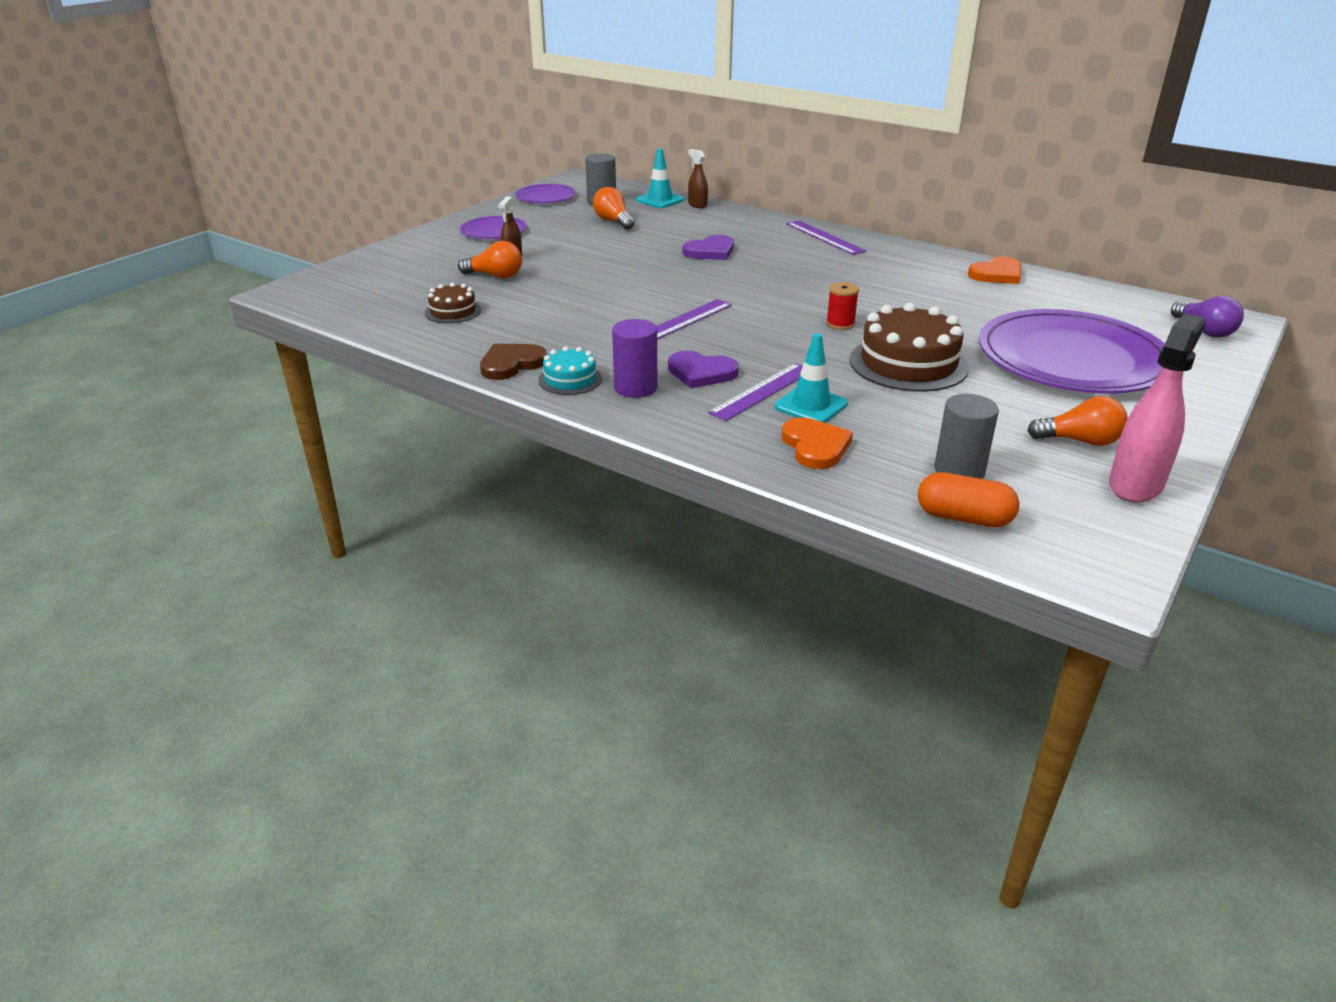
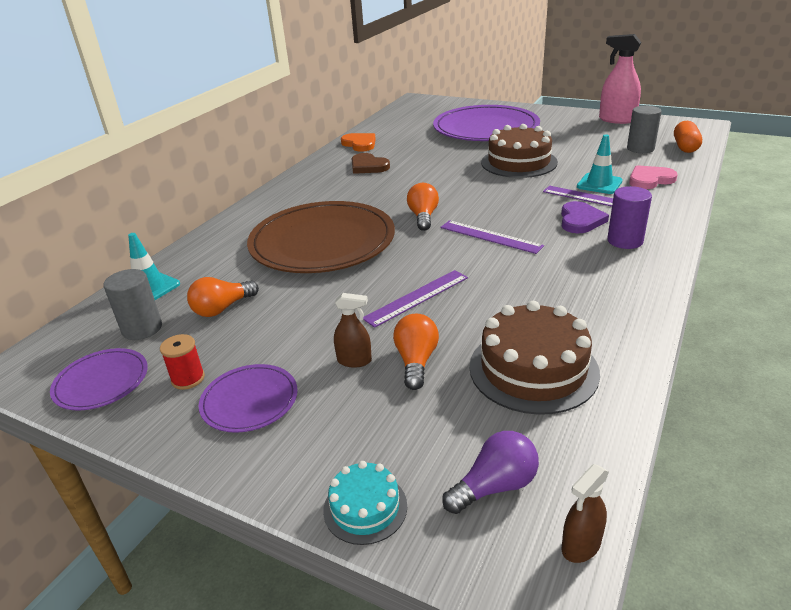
camera: 95 degrees left, 0 degrees up
brown cake [424,282,481,323] -> brown cake [469,301,600,415], size x1.89
brown heart [480,344,547,380] -> brown heart moved to [351,153,390,174]
turquoise cake [538,346,602,395] -> turquoise cake moved to [323,461,407,545]
purple heart [683,235,734,260] -> brown plate [247,201,395,273]
brown spray bottle [688,149,708,208] -> brown spray bottle moved to [562,464,609,563]
orange heart [781,417,853,469] -> pink heart [629,165,678,189]
purple ruler [786,220,866,255] -> purple ruler moved to [363,270,468,328]
red spool [826,282,859,330] -> red spool moved to [160,334,205,390]
orange light bulb [1027,396,1128,446] -> orange light bulb moved to [407,183,439,231]
purple light bulb [1171,296,1244,338] -> purple light bulb moved to [442,431,539,514]

